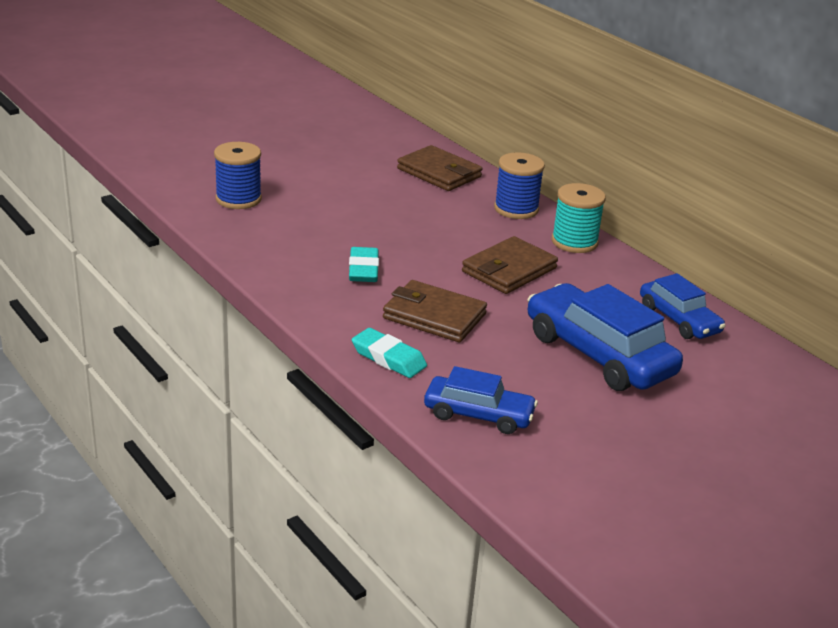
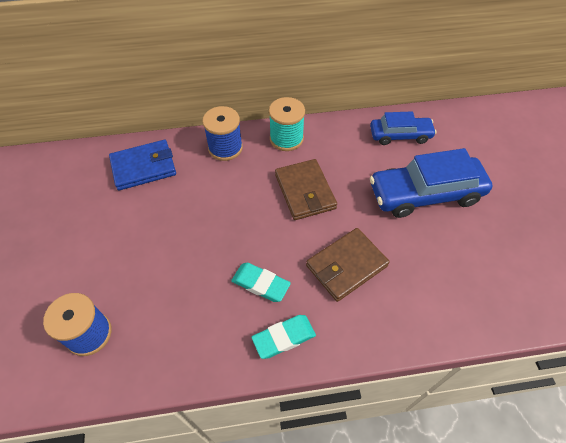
camera: 60 degrees left, 25 degrees up
turquoise eraser [352,328,427,378] -> turquoise eraser moved to [252,315,316,359]
brown wallet [397,145,482,191] -> blue wallet [109,140,176,190]
blue car [424,366,538,434] -> none

